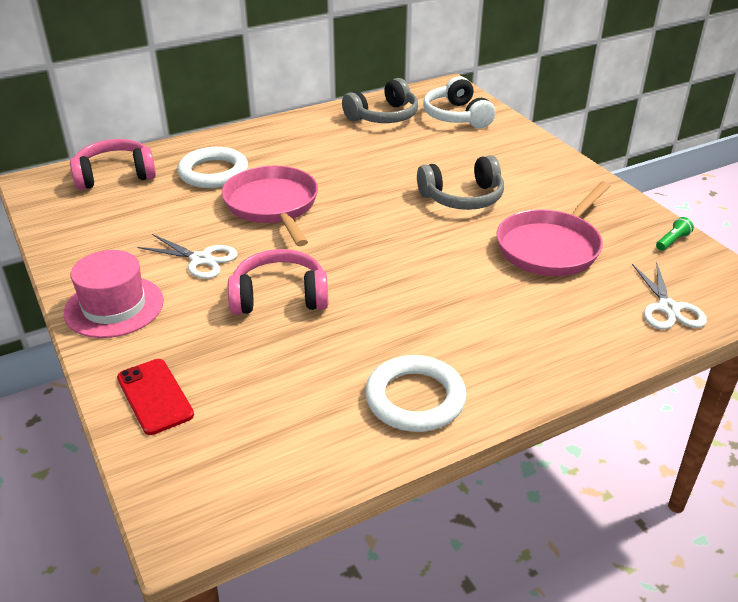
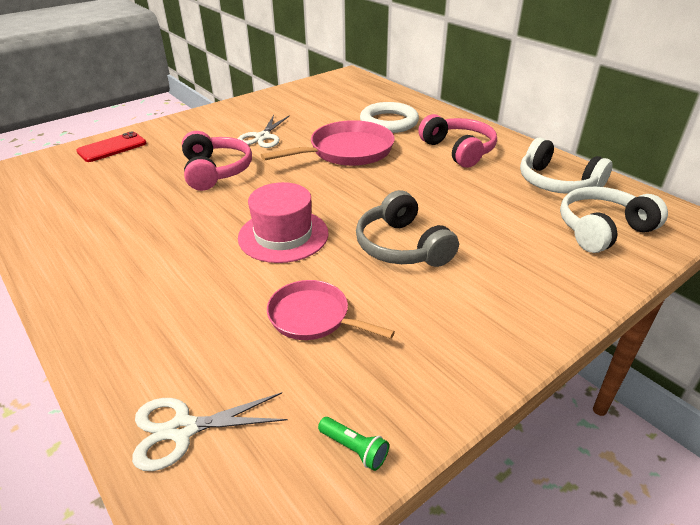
camera: 80 degrees right, 0 degrees up
pink hat [64,250,164,338] -> pink hat moved to [238,182,328,263]
pink headphones [70,139,156,190] -> pink headphones moved to [418,114,497,168]
grey headphones [342,78,418,123] -> white headphones [520,138,613,194]
white ring [365,355,467,432] -> none
pink pan [496,181,611,276] -> pink pan [267,280,395,340], size x0.63

